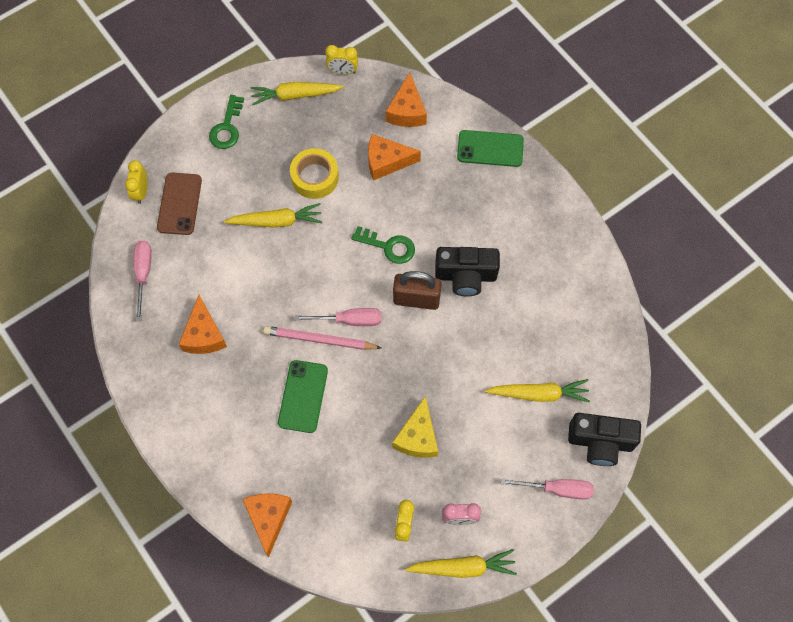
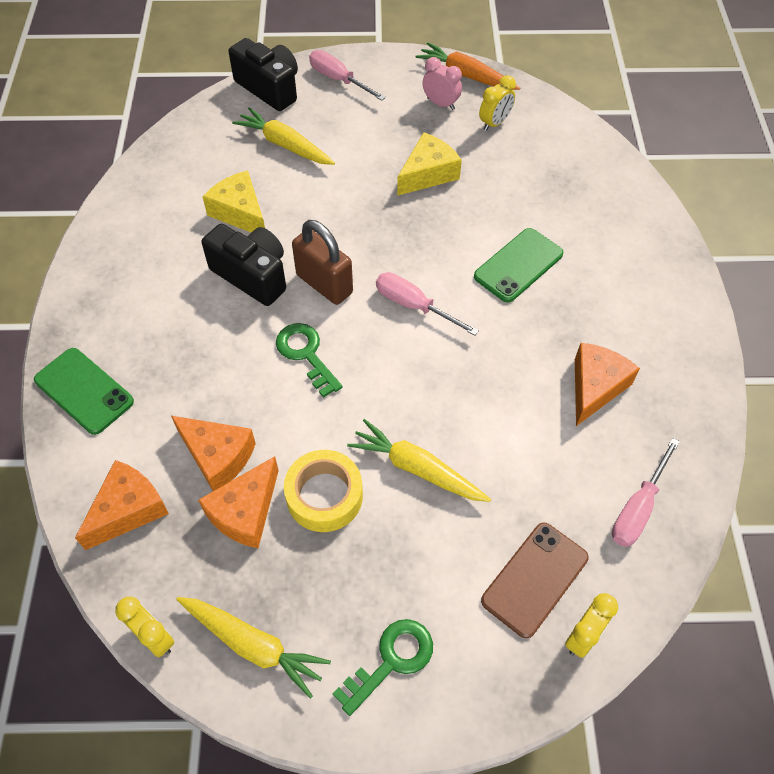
camera: 145 degrees left, 10 degrees down
orange cheese [243,493,292,557] -> orange cheese moved to [198,456,279,548]
pink pencil [263,326,381,350] -> none
yellow carrot [405,549,517,578] -> orange carrot [415,43,520,90]
none -> yellow cheese [203,170,265,233]

